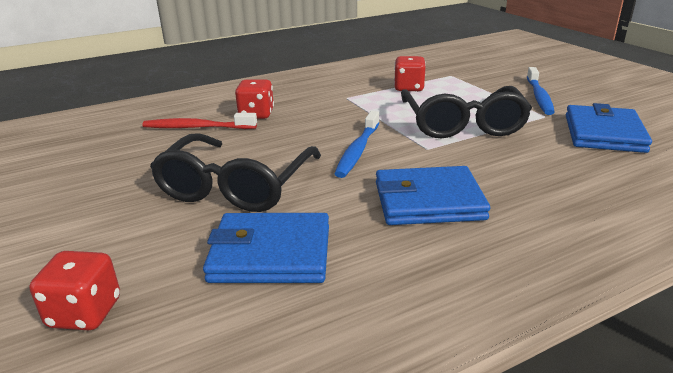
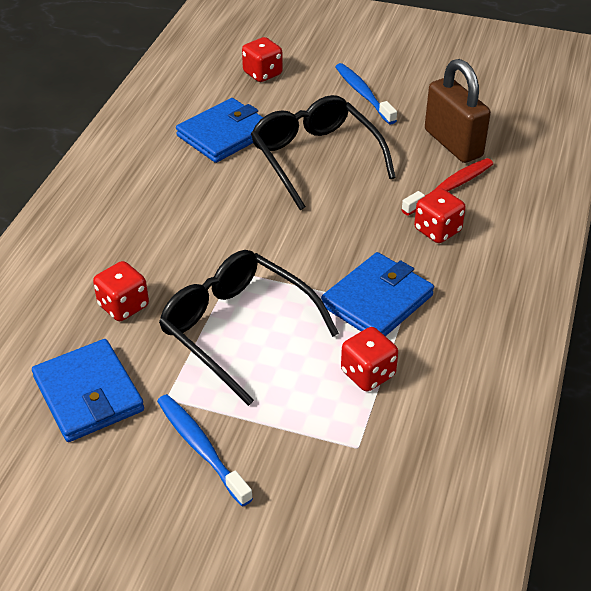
camera: 135 degrees right, 15 degrees up
blue toothbrush [334,111,379,178] -> blue toothbrush moved to [335,63,397,124]
blue wallet [376,166,490,225] -> blue wallet moved to [321,252,434,336]
none -> red dice [93,261,149,321]
none -> brown padlock [425,59,491,163]

